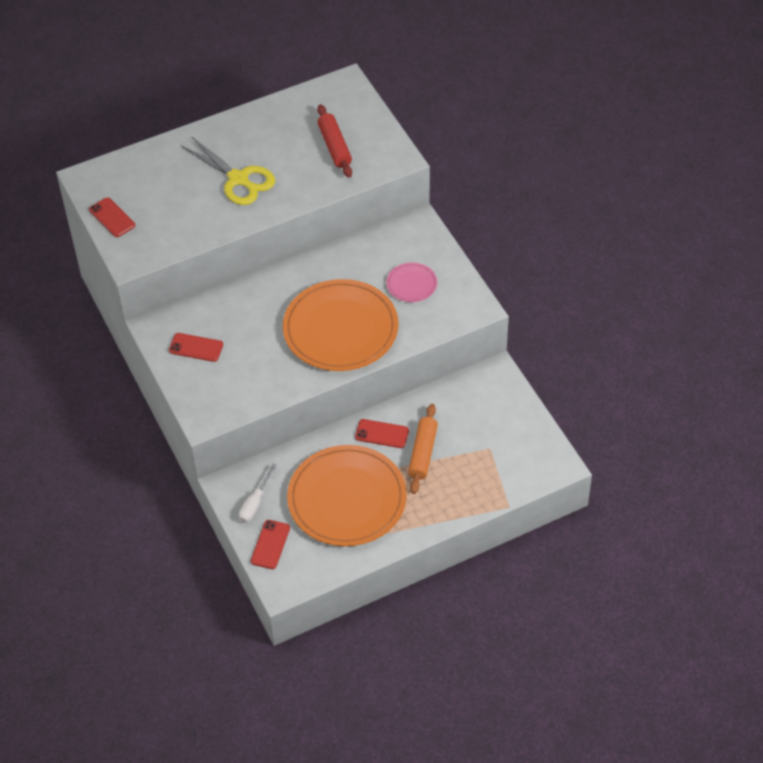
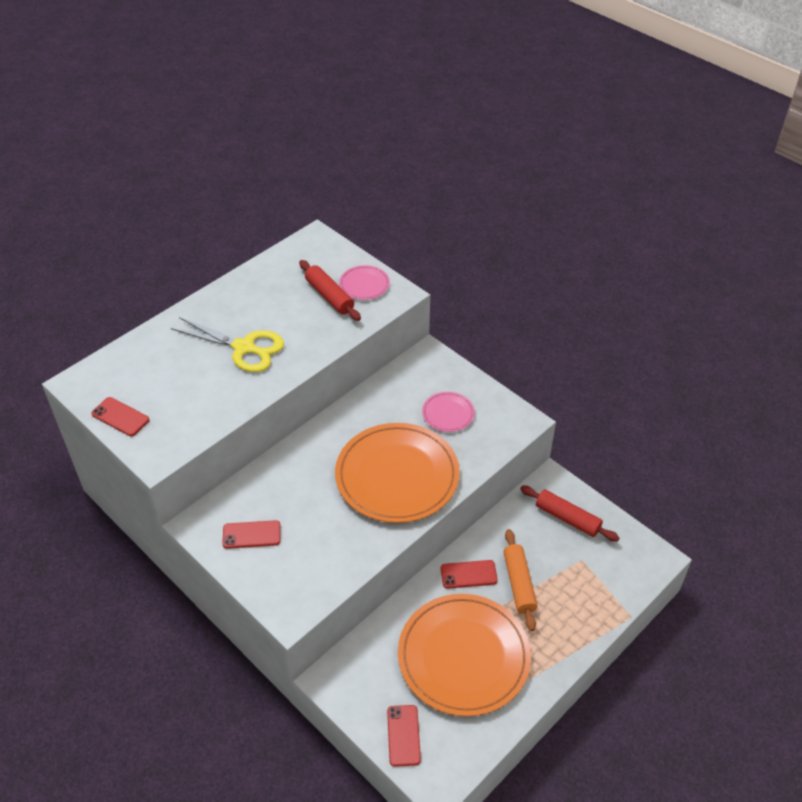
camera: 20 degrees left, 5 degrees down
white screwdriver [239,463,277,523] -> none
none -> pink plate [339,265,390,300]
none -> red rolling pin [520,485,619,542]

